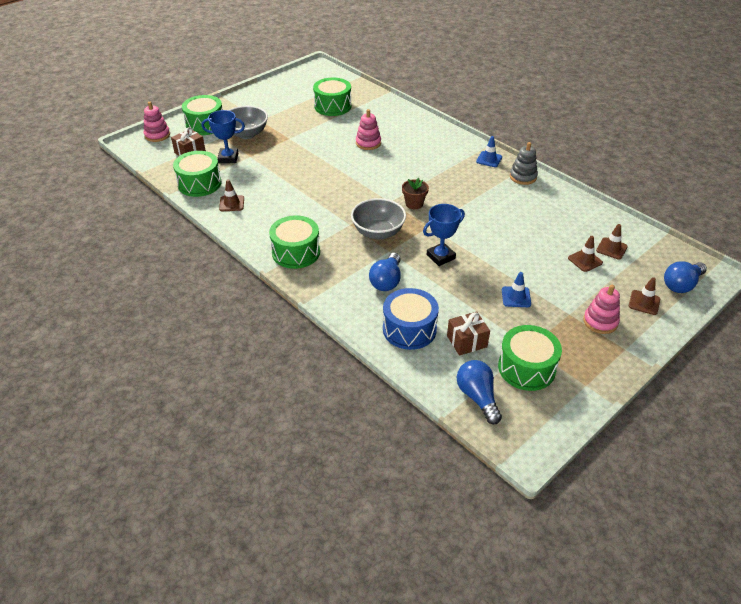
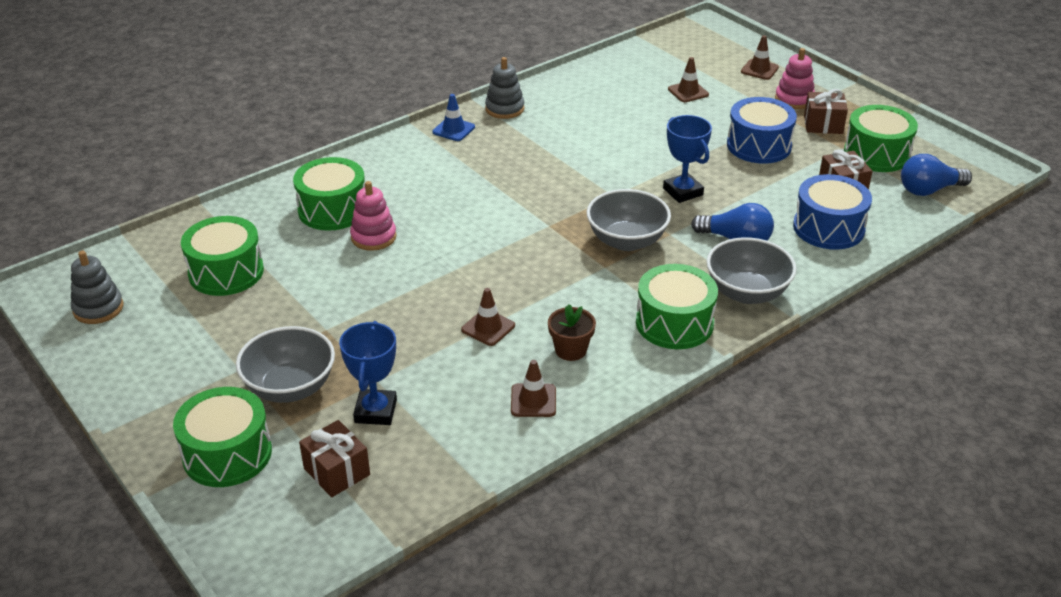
camera: 85 degrees left, 5 degrees down
pink stacking toy [144,102,170,142] -> none
green drum [173,151,221,197] -> green drum moved to [293,157,365,231]
brown flower pot [402,178,429,209] -> brown flower pot moved to [548,304,596,361]
blue traffic cone [502,272,531,307] -> blue drum [727,97,797,164]
brown traffic cone [596,224,628,260] -> brown traffic cone moved to [461,288,515,346]
blue light bulb [664,261,707,293] -> none
none -> grey stacking toy [71,251,123,324]
none -> grey bowl [706,237,797,304]
none -> brown gift [804,89,848,134]

